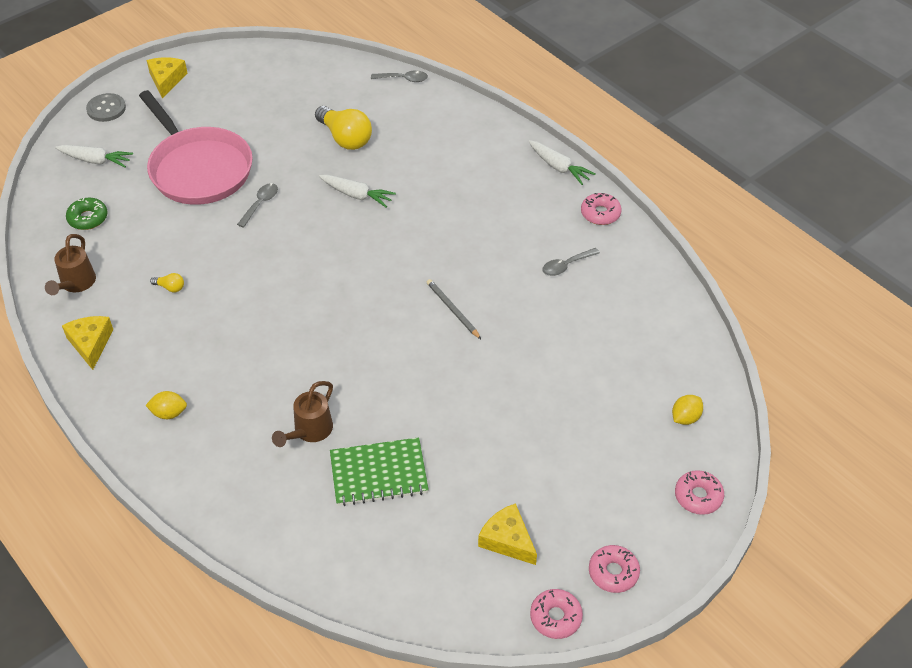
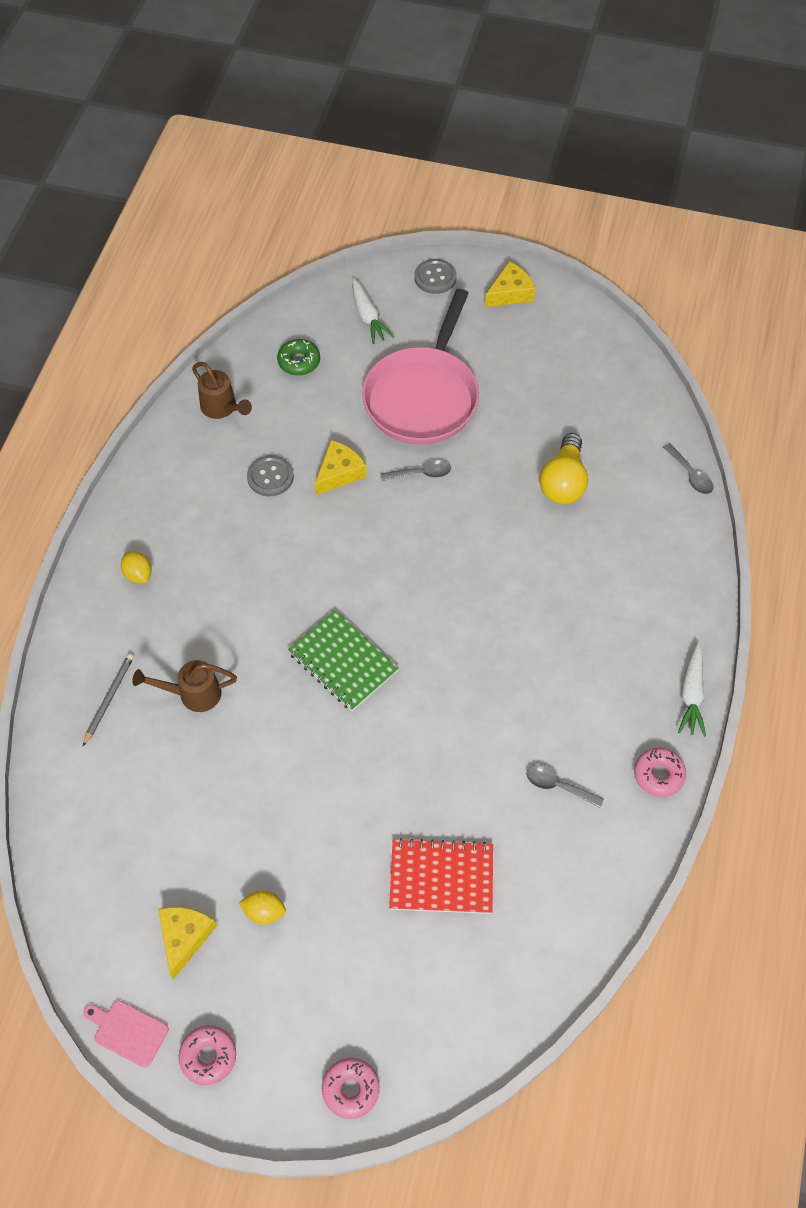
camera: 55 degrees right, 10 degrees up
brown watering can [45,234,96,295] -> brown watering can turned 105 degrees counterclockwise [192,362,252,419]
yellow cheese [62,316,113,370] -> yellow cheese moved to [315,440,367,495]
yellow light bulb [150,273,184,292] -> grey button [247,455,294,496]
white carrot [319,175,396,208] -> none
green notebook [330,437,429,506] -> green notebook moved to [288,610,399,711]
grey pencil [427,279,481,339] -> grey pencil moved to [83,654,134,746]
pink donut [530,589,583,639] -> pink cutting board [83,1000,168,1068]
yellow lemon [672,395,703,425] -> yellow lemon moved to [239,890,286,924]
none -> red notebook [389,838,493,914]

